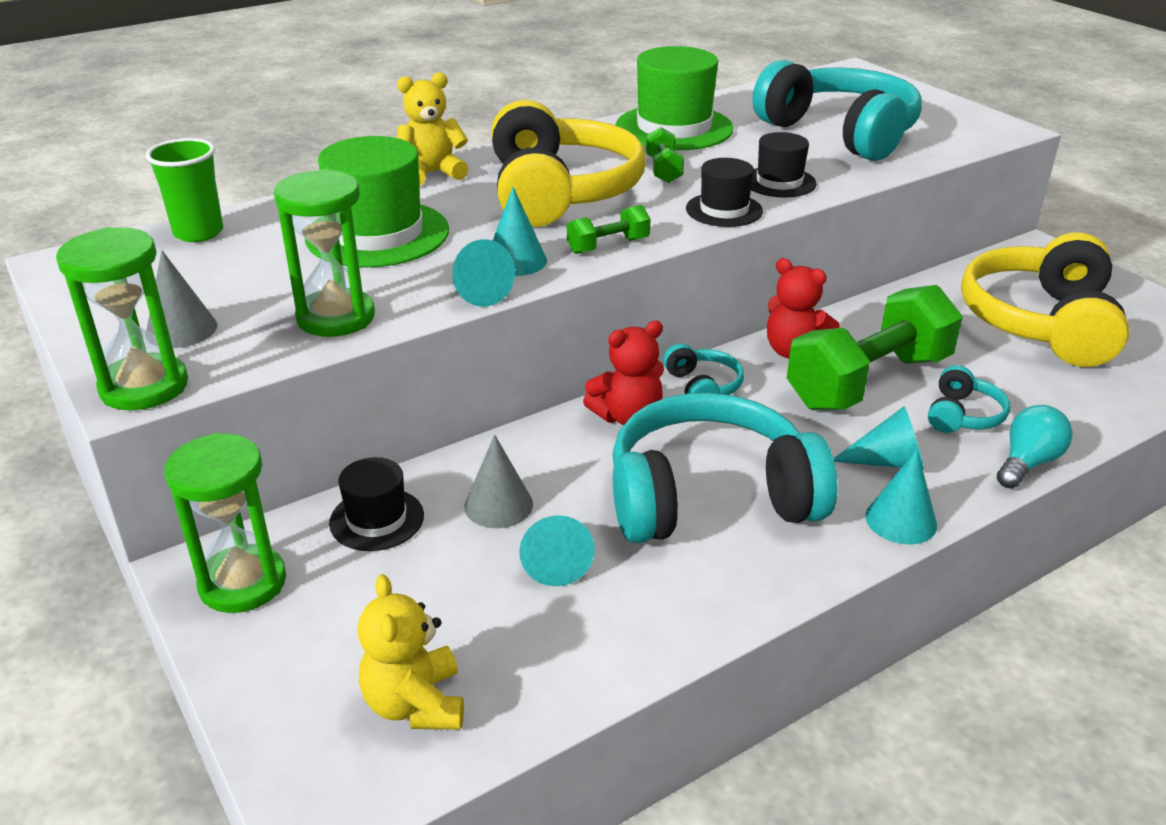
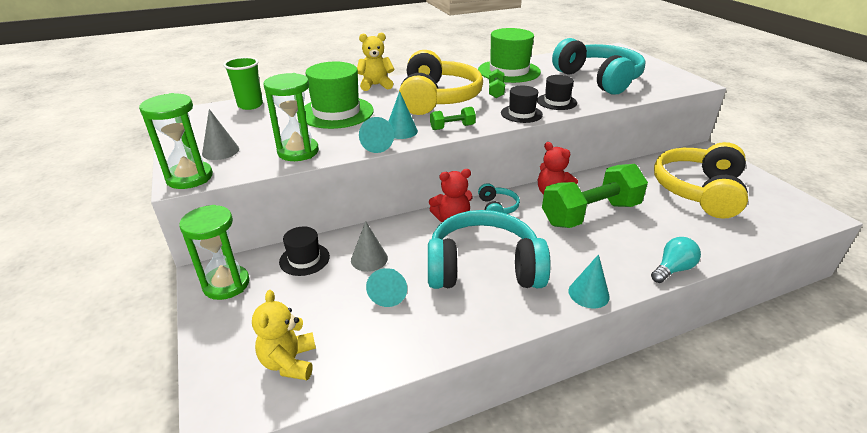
camera: 10 degrees right, 0 degrees up
turquoise cone [833,407,924,470] -> none
turquoise headphones [928,365,1010,433] -> none

